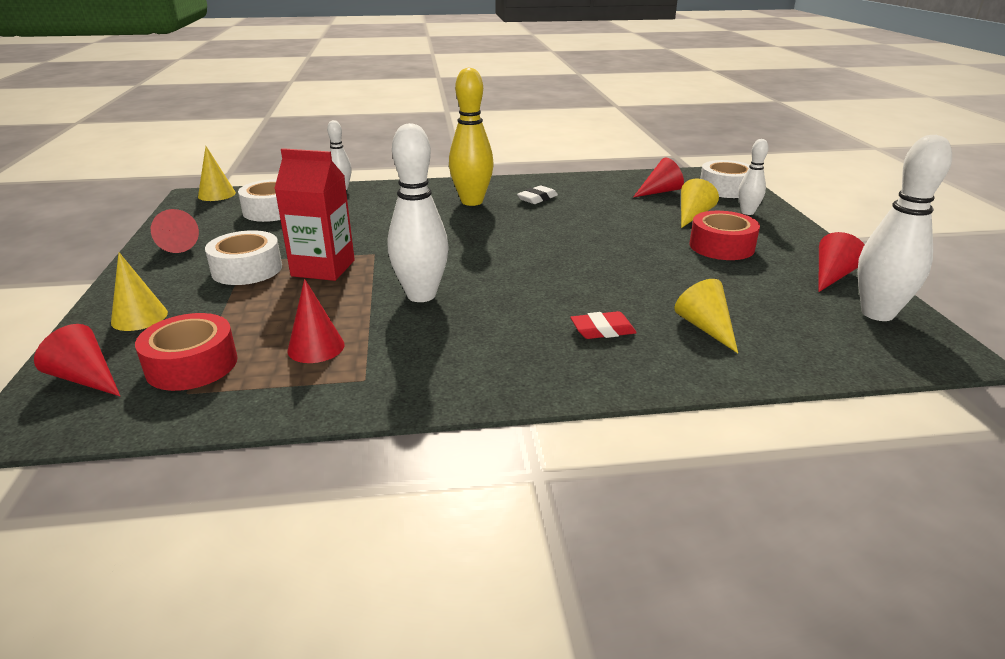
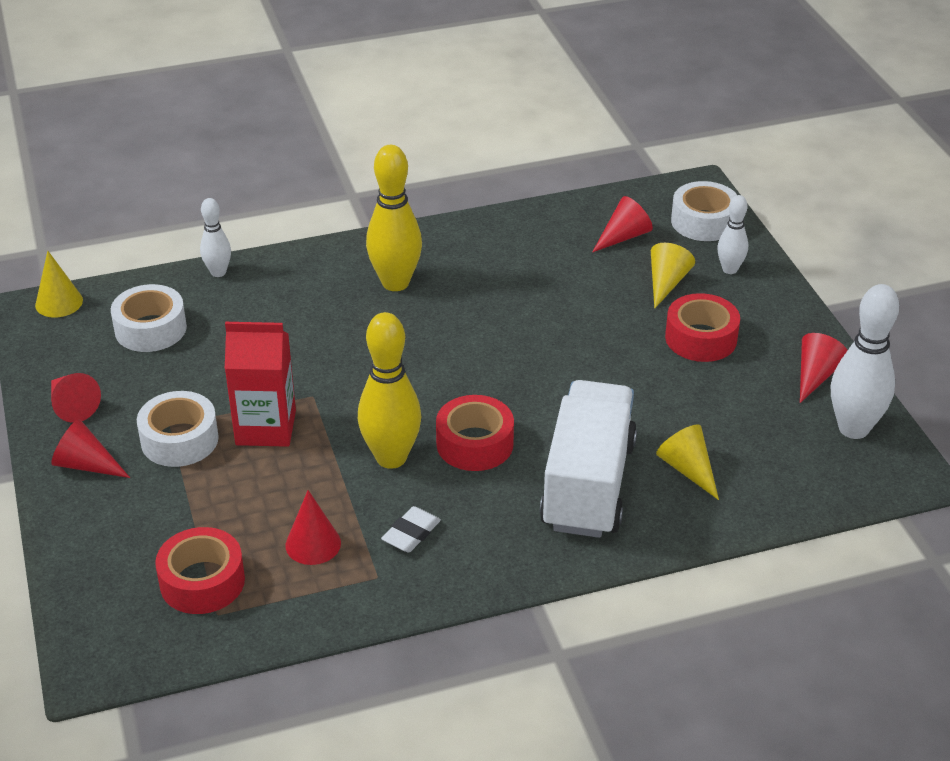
camera: 10 degrees left, 10 degrees up
red cone [34,324,120,396] -> red cone moved to [52,419,130,478]
yellow cone [111,252,168,331] -> none
white bowling pin [388,123,449,302] -> yellow bowling pin [358,312,421,469]
white eraser [517,185,558,204] -> white eraser moved to [381,506,441,552]
red eraser [570,311,637,339] -> white truck [540,380,637,538]
none -> red tape [436,395,514,471]

